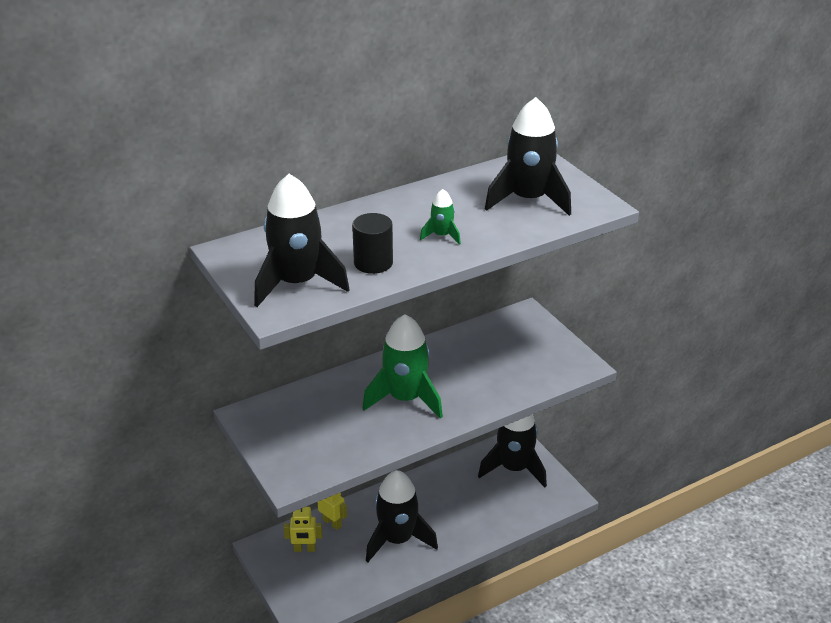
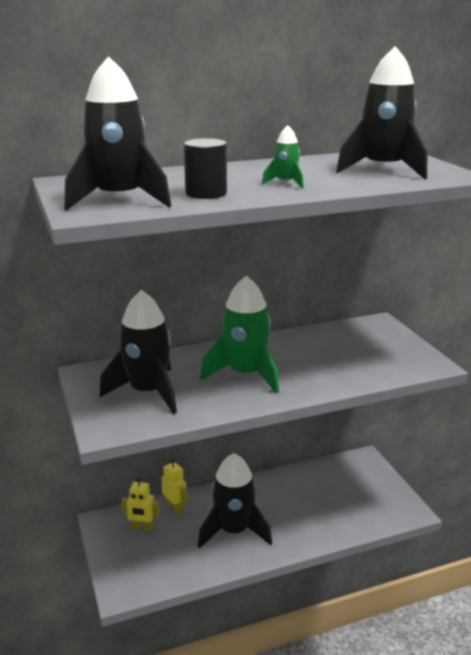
camera: 10 degrees right, 10 degrees down
black rocket [478,415,547,488] -> black rocket moved to [100,290,177,414]

